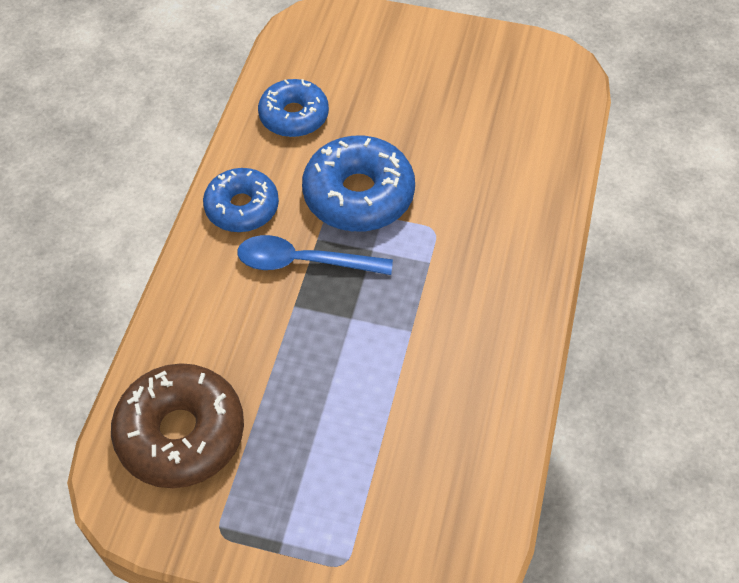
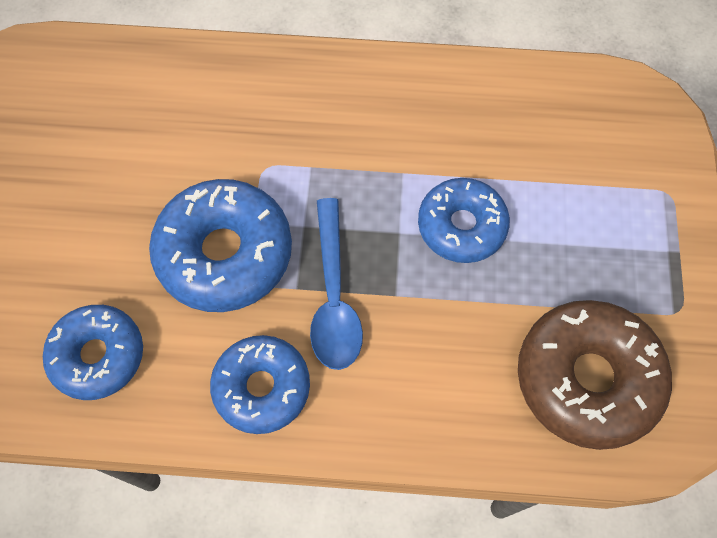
camera: 100 degrees left, 10 degrees up
none -> blue donut [418,178,510,263]

